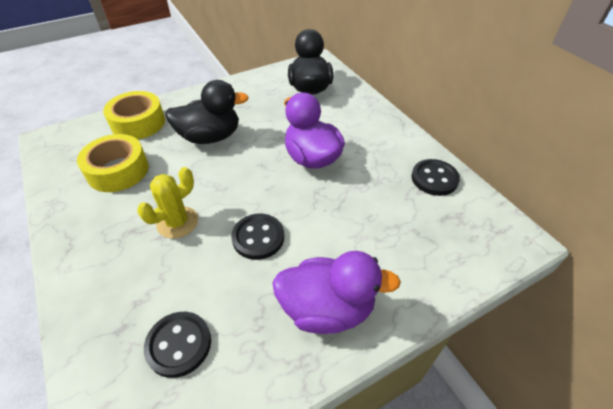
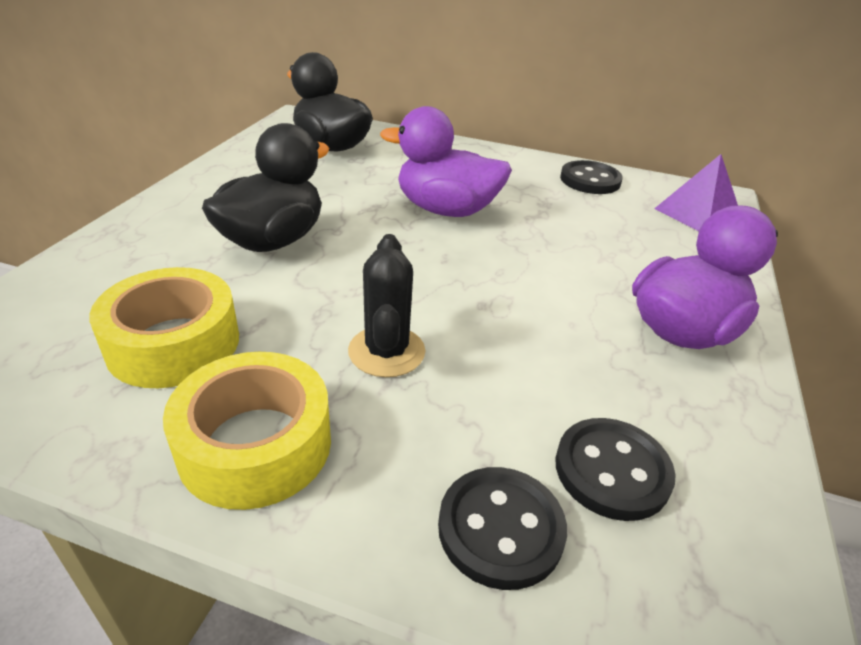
camera: 45 degrees left, 10 degrees down
yellow tape [103,91,165,139] -> yellow tape moved to [163,352,331,510]
yellow cactus [137,167,198,239] -> black cactus [348,234,425,377]
black button [231,214,284,260] -> black button moved to [438,467,567,590]
none -> purple pyramid [654,154,738,231]

